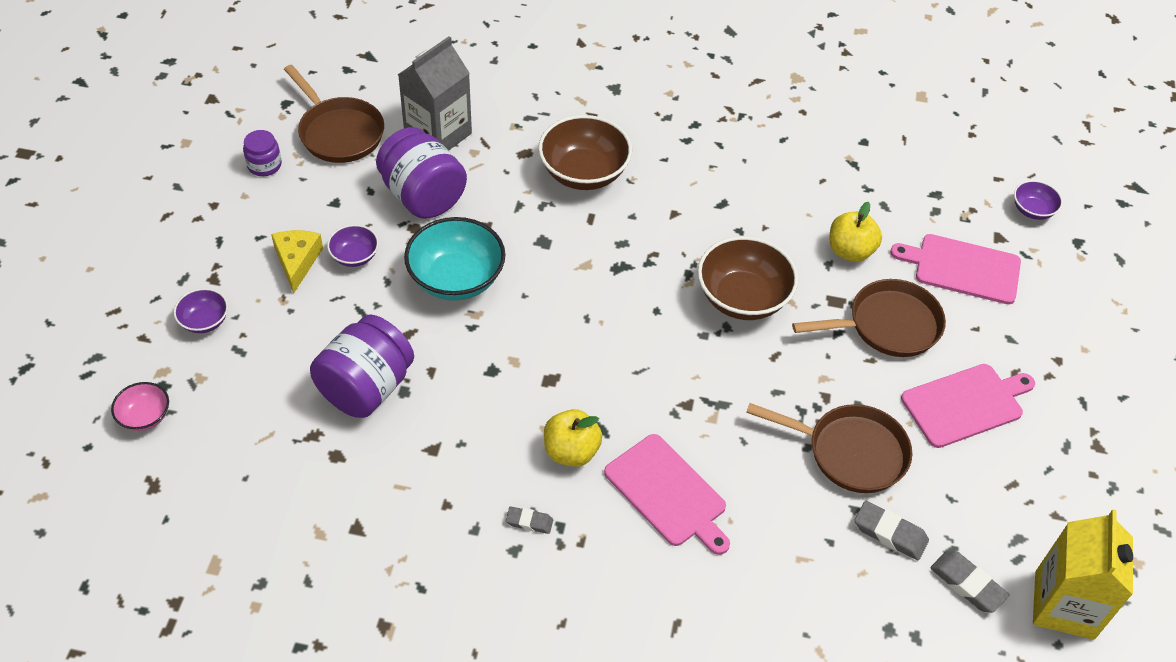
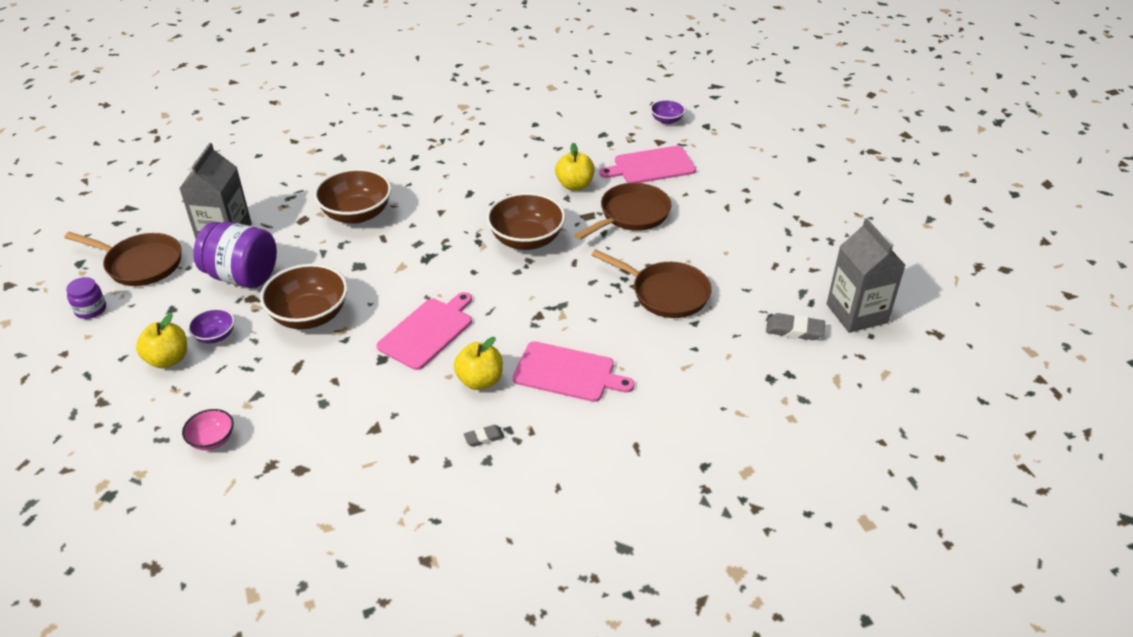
camera: 30 degrees left, 10 degrees down
pink bowl [111,382,169,431] -> pink bowl moved to [182,409,234,450]
purple bowl [174,288,228,333] -> none
yellow cheese [271,230,323,293] -> yellow apple [136,313,187,368]
purple jar [310,314,414,418] -> none
turquoise bowl [404,217,506,301] -> brown bowl [260,264,348,329]
brown pan [746,403,912,493] -> brown pan turned 45 degrees clockwise [591,249,712,318]
grey eraser [854,501,929,560] -> none
pink cutting board [901,364,1035,448] -> pink cutting board moved to [377,292,472,370]
yellow carton [1033,509,1133,640] -> grey carton [827,218,906,333]

